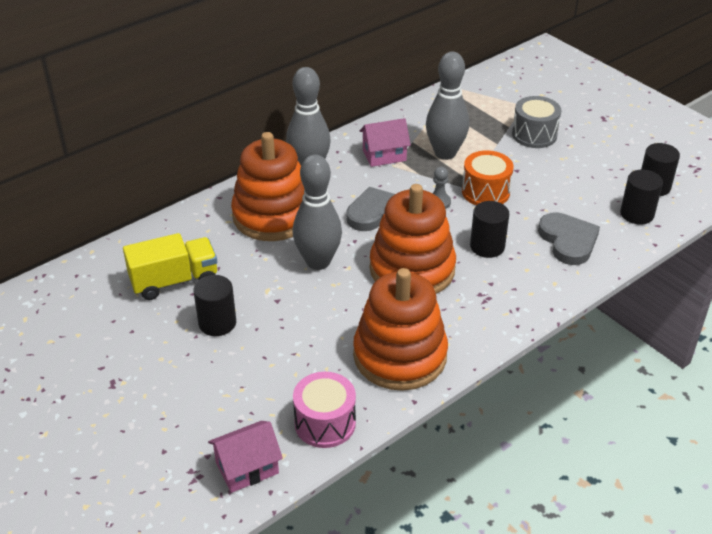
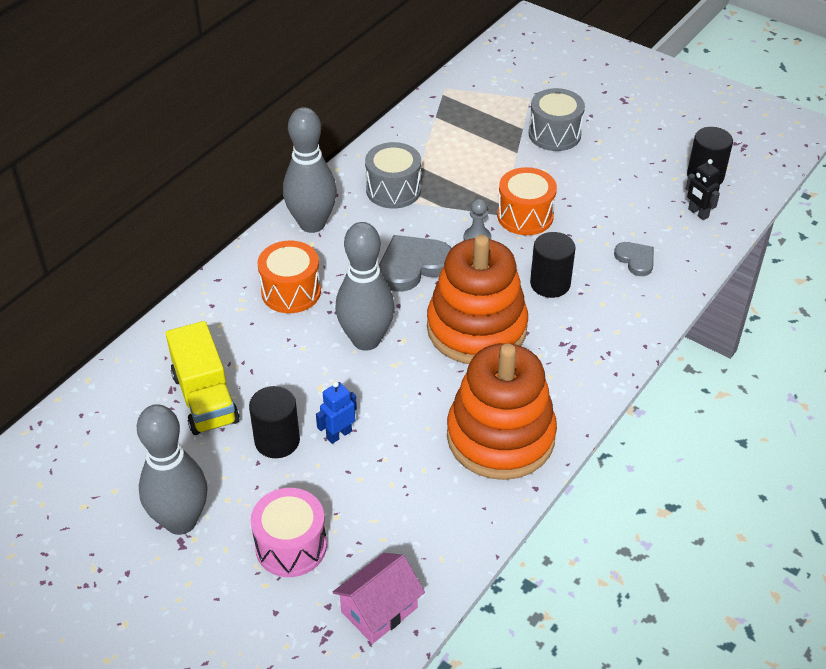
camera: 15 degrees left, 5 degrees up
yellow truck [123,233,217,300] -> yellow truck turned 105 degrees clockwise [166,321,240,435]
orange stacking toy [231,132,304,241] -> orange drum [257,241,321,313]
pink drum [293,372,356,448] -> pink drum moved to [251,488,327,577]
pink house [359,118,411,167] -> grey drum [365,142,421,209]
grey bowling pin [426,52,469,160] -> grey bowling pin moved to [137,404,208,535]
grey heart [538,212,600,265] -> grey heart [614,242,654,276], size x0.58
black cylinder [620,170,663,225] -> black robot [685,159,720,220]
none -> blue robot [316,381,357,444]

